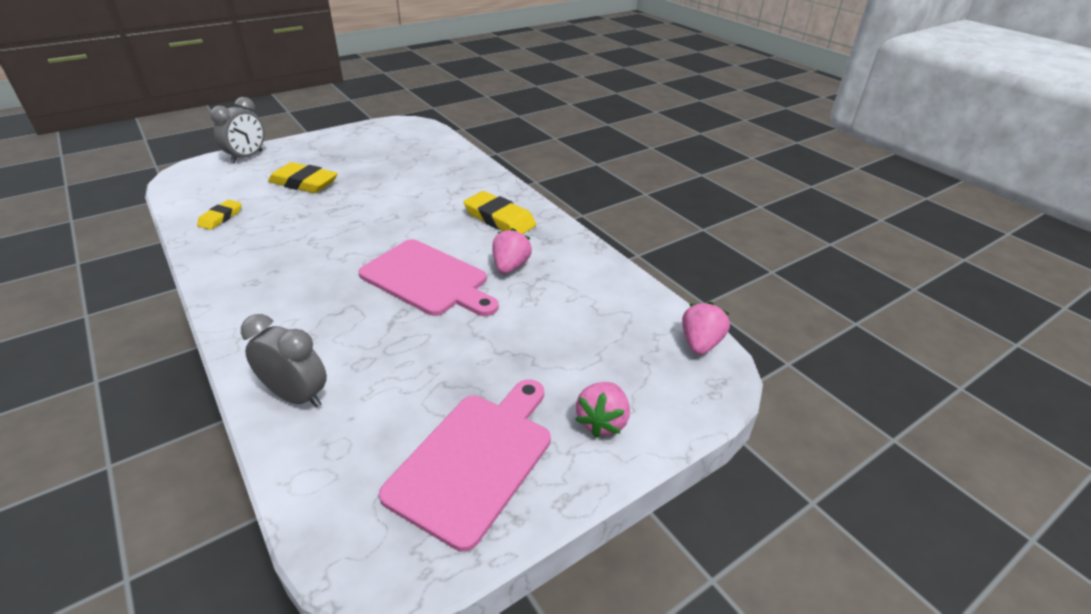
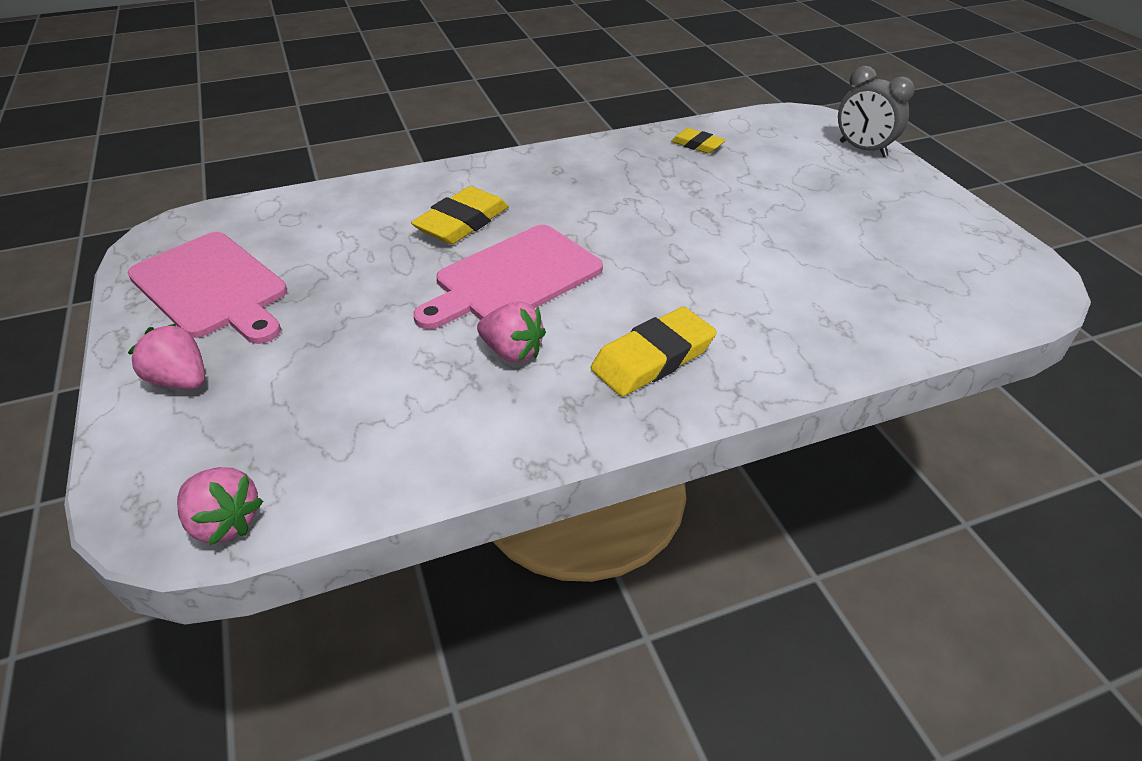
camera: 105 degrees right, 5 degrees up
grey clock [241,314,327,408] -> none
yellow eraser [268,162,338,193] -> yellow eraser moved to [411,186,509,244]

